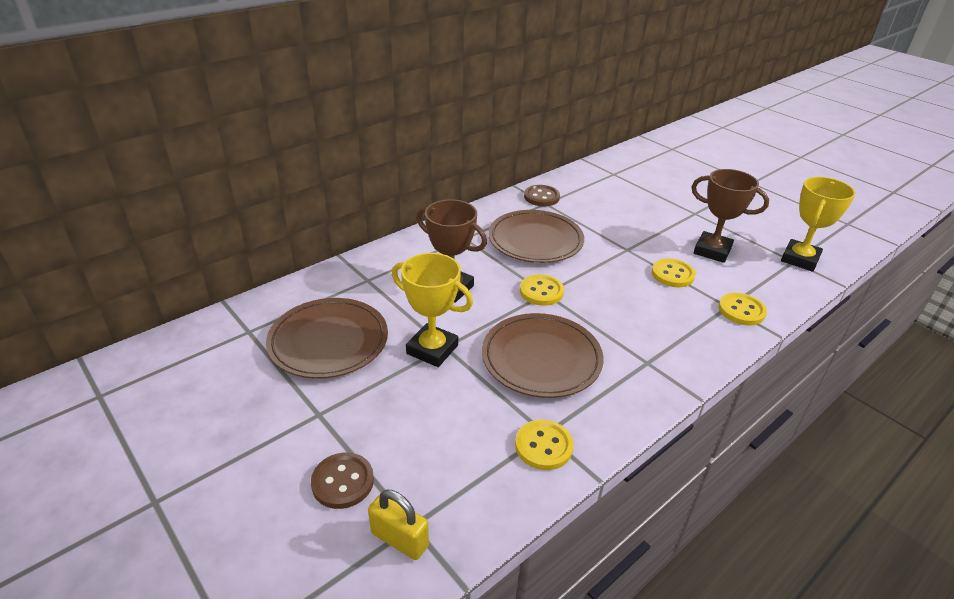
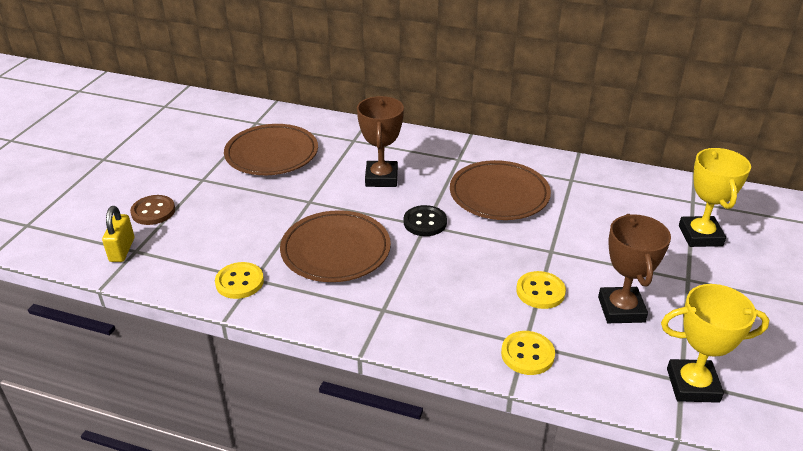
camera: 60 degrees right, 0 degrees up
yellow trophy [392,253,473,367] -> yellow trophy moved to [679,148,751,247]
yellow button [520,274,564,306] -> black button [404,205,447,236]
brown button [524,185,560,206] -> none

